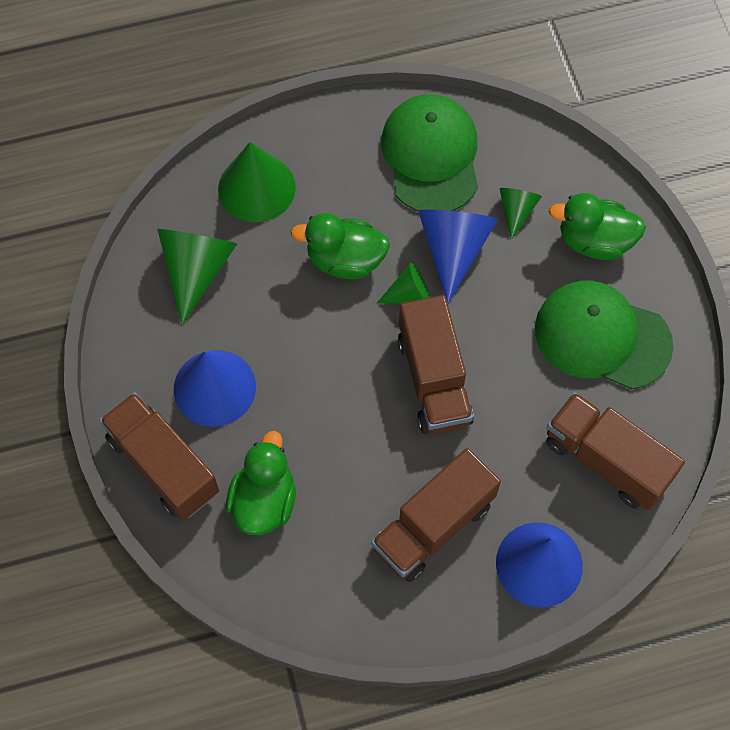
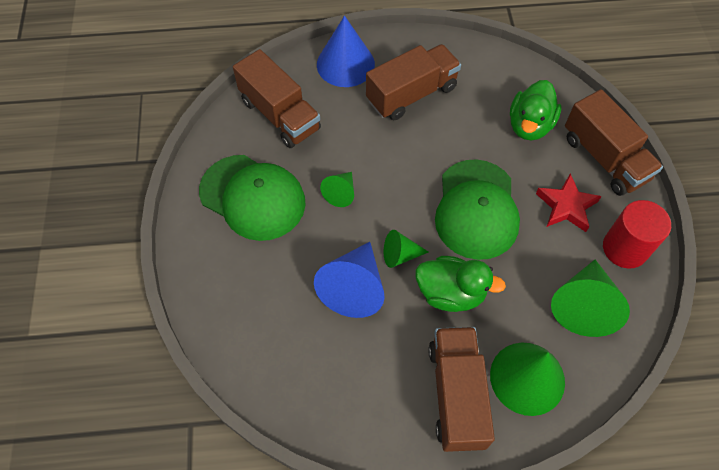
camera: 170 degrees left, 5 degrees down
blue cone [174,350,256,427] -> red star [536,173,602,232]
green cap [381,94,478,211] -> green cap moved to [435,159,520,260]
brown truck [398,295,474,434] -> brown truck moved to [428,327,495,452]
green cone [499,188,542,239] -> green cone moved to [320,172,354,207]
green duck [549,193,646,260] -> none
none -> red cylinder [603,200,671,268]

